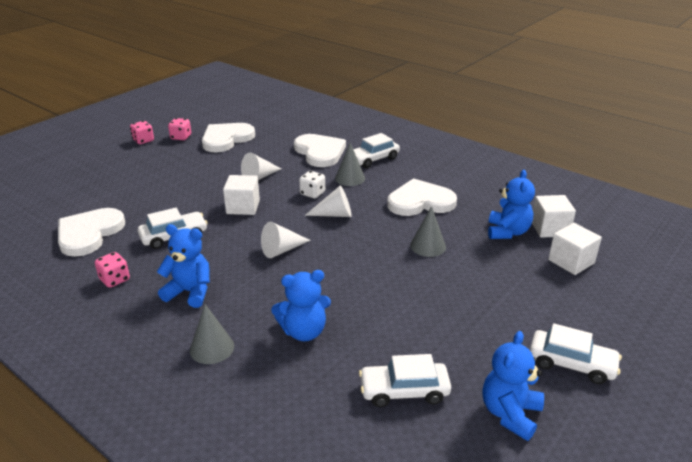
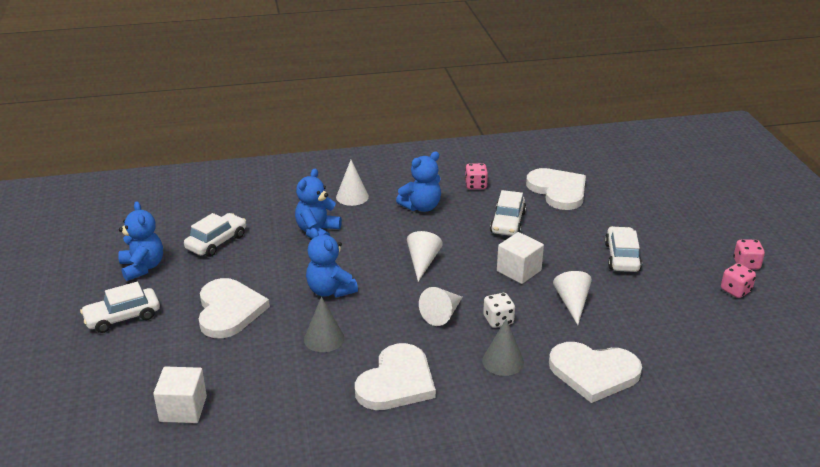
camera: 130 degrees right, 0 degrees up
grey cone [190,304,234,364] -> white cone [336,160,369,206]
white heart [202,123,255,153] -> white heart moved to [199,278,270,338]
white car [353,133,400,168] -> white car moved to [605,226,642,272]
blue teddy bear [488,170,535,239] -> blue teddy bear moved to [306,228,358,298]
white cube [532,195,576,238] -> none

